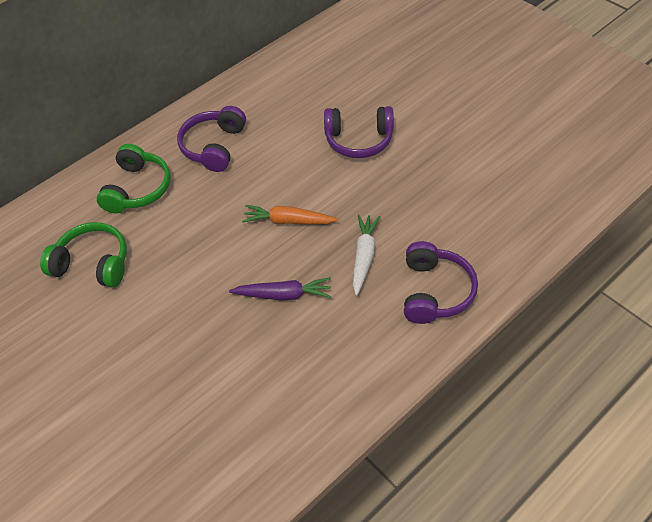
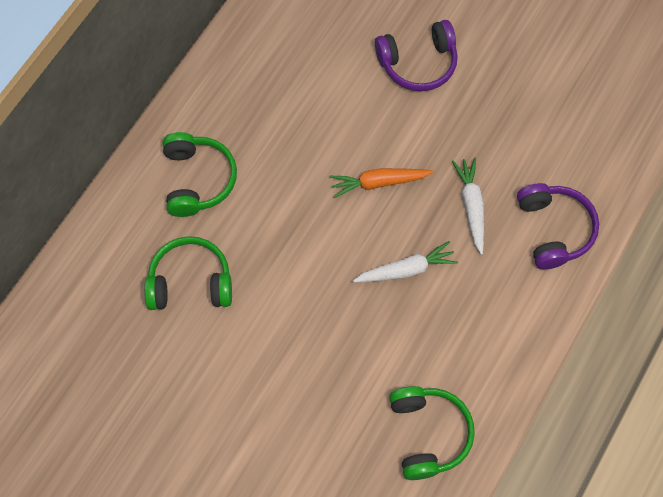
camera: 20 degrees left, 15 degrees up
purple headphones [177,106,246,172] -> none
purple carrot [229,277,331,301] -> white carrot [353,241,458,283]
none -> green headphones [389,386,475,480]

